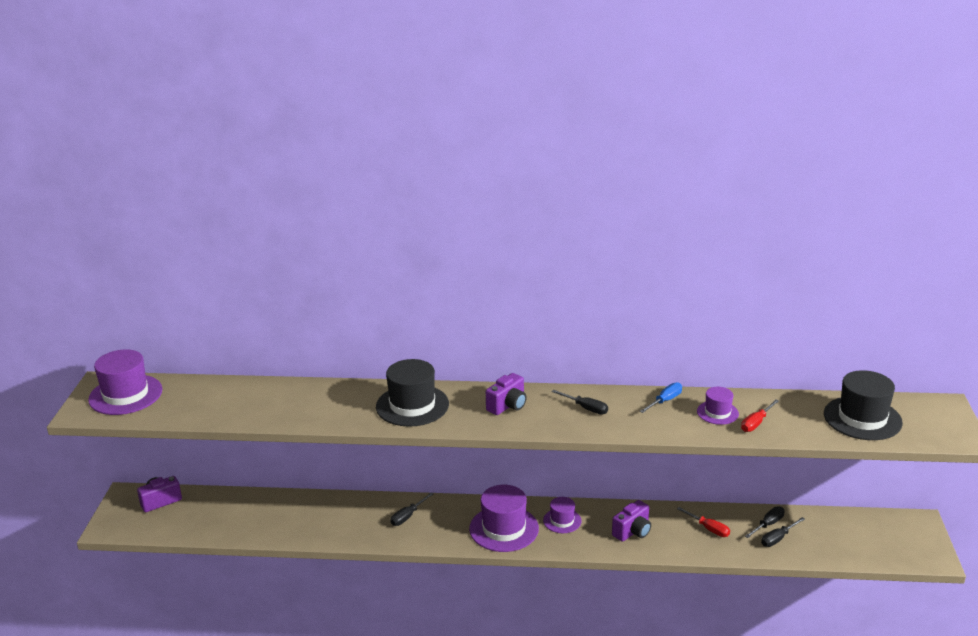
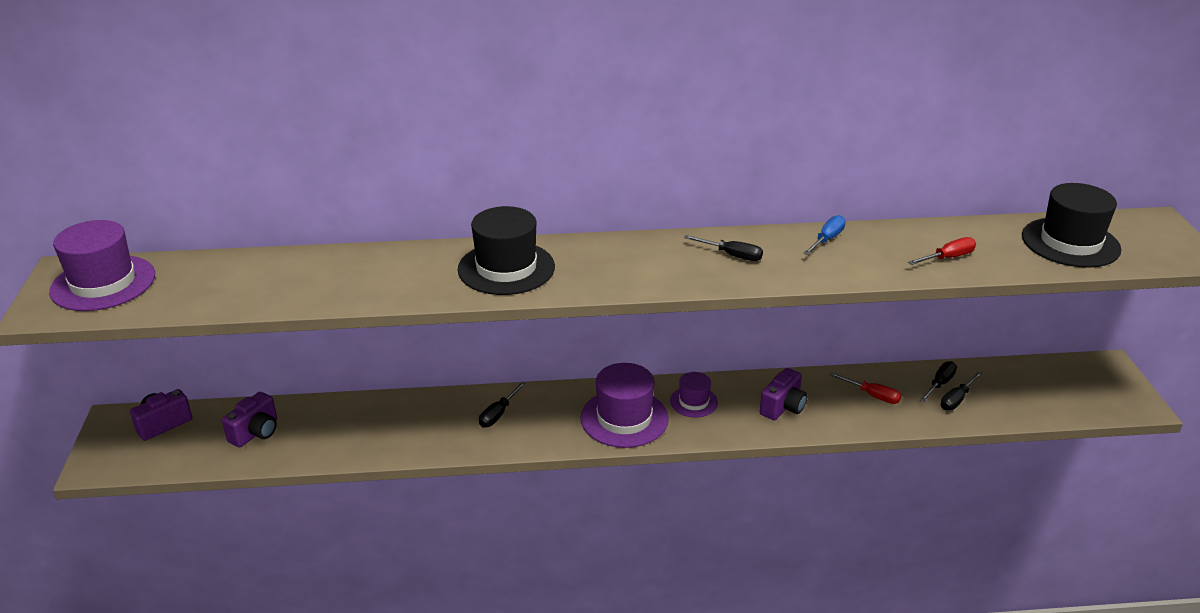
camera: 10 degrees left, 5 degrees up
purple camera [486,373,527,415] -> purple camera moved to [222,392,277,447]
purple hat [697,387,739,425] -> none
red screwdriver [741,400,779,432] -> red screwdriver turned 150 degrees counterclockwise [908,237,976,265]

